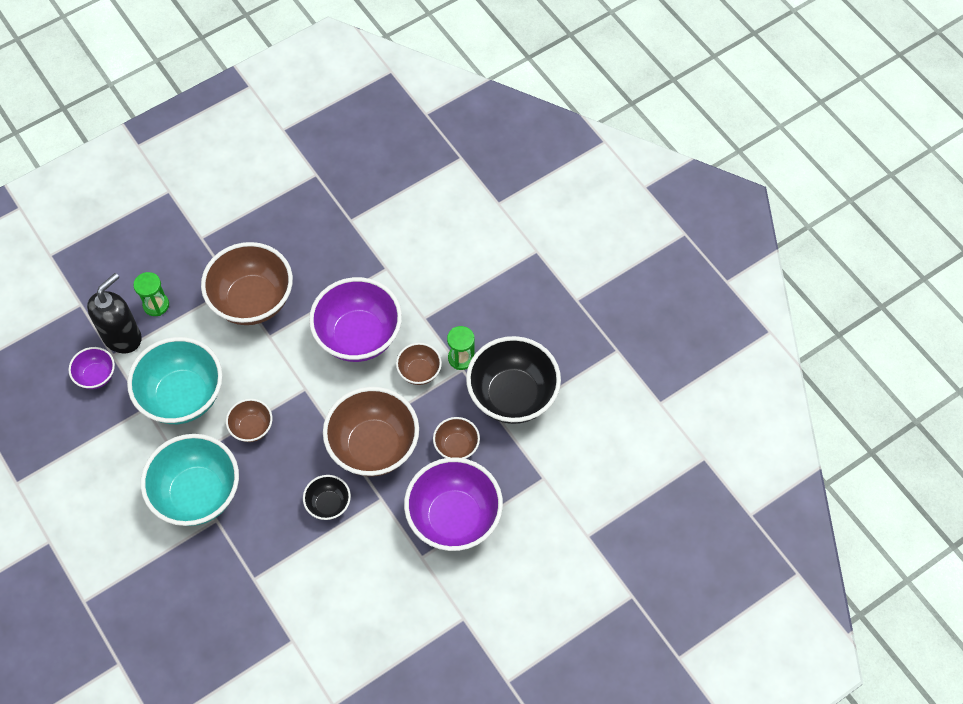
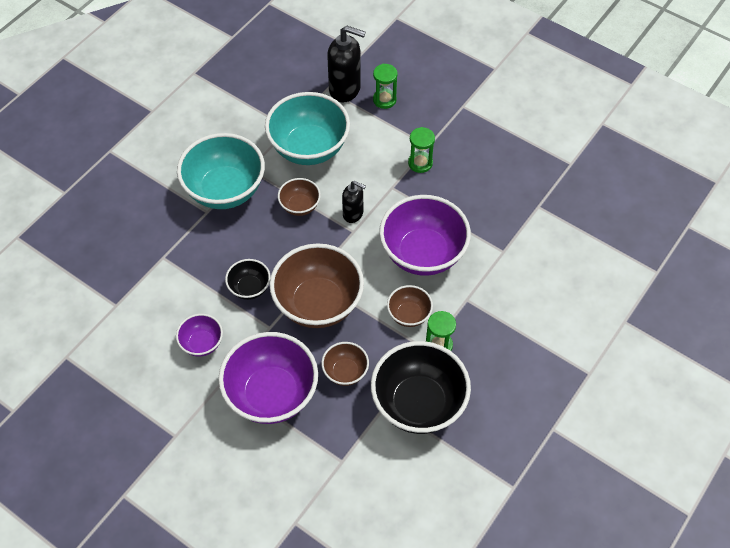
camera: 70 degrees right, 5 degrees down
purple bowl [69,347,115,389] -> purple bowl moved to [176,314,223,357]
brown bowl [201,242,293,325] -> green hourglass [408,127,435,173]
none -> black soap dispenser [342,181,366,223]

